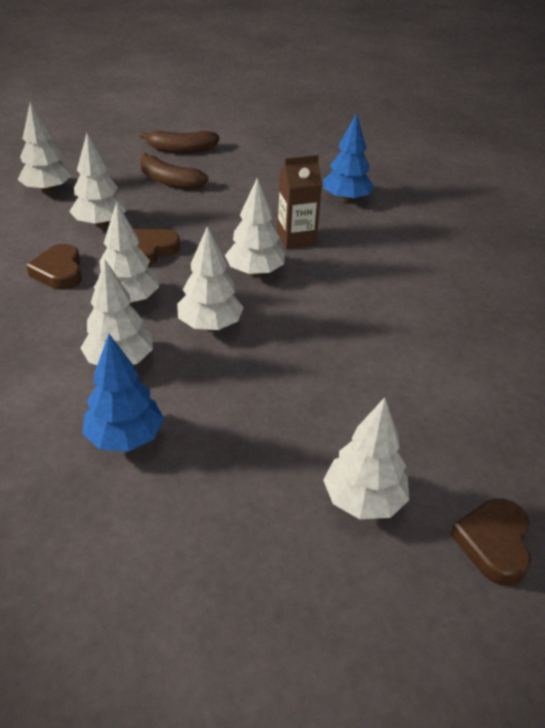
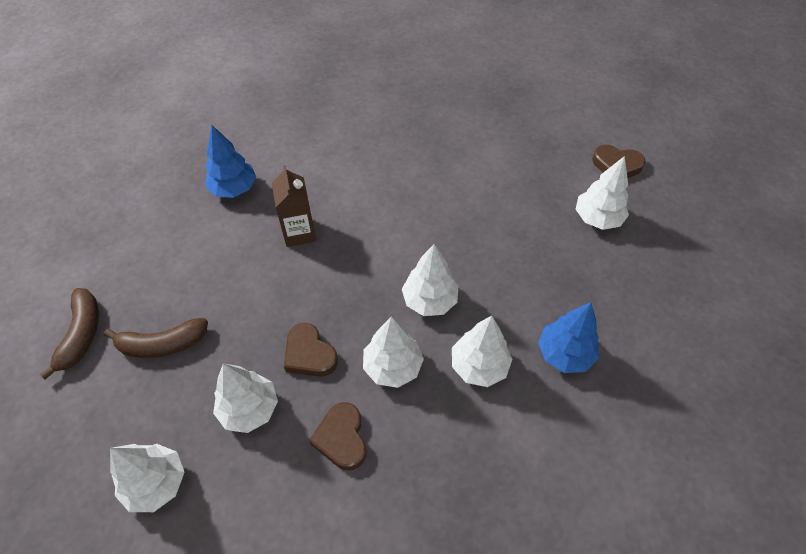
camera: 85 degrees left, 15 degrees up
brown heart [26,244,82,290] -> brown heart turned 90 degrees clockwise [309,402,366,470]
brown banana [140,152,208,190] -> brown banana turned 45 degrees clockwise [104,318,208,358]
white tree [225,178,285,277] -> none

